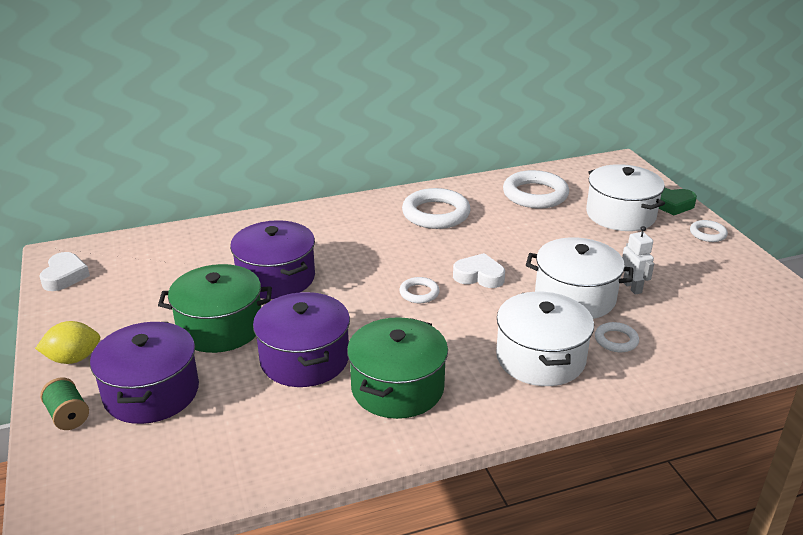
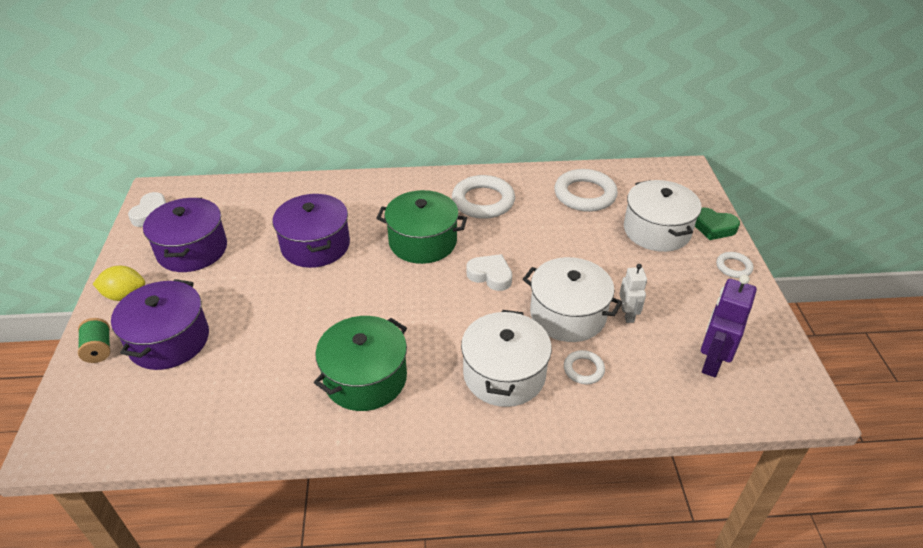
camera: 15 degrees right, 10 degrees up
green pot [158,264,272,353] -> green pot moved to [376,190,467,264]
purple pot [253,292,350,387] -> purple pot moved to [143,198,227,272]
white ring [399,277,440,303] -> none
none -> purple robot [701,275,757,377]

